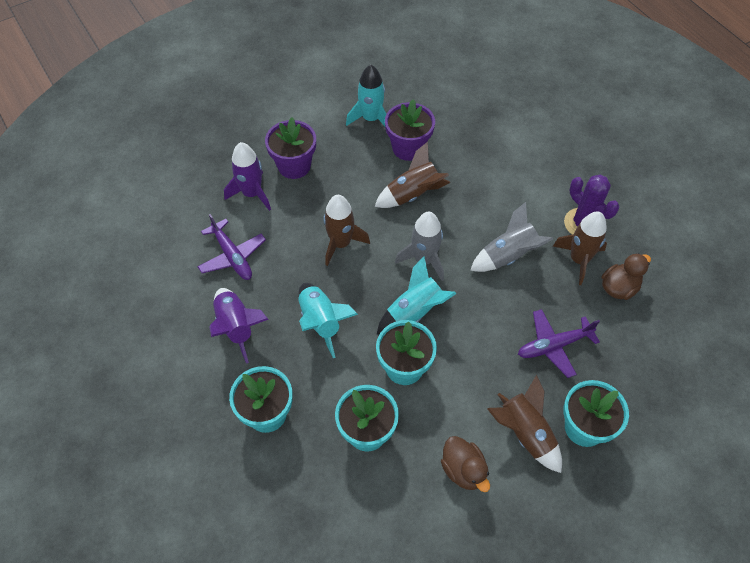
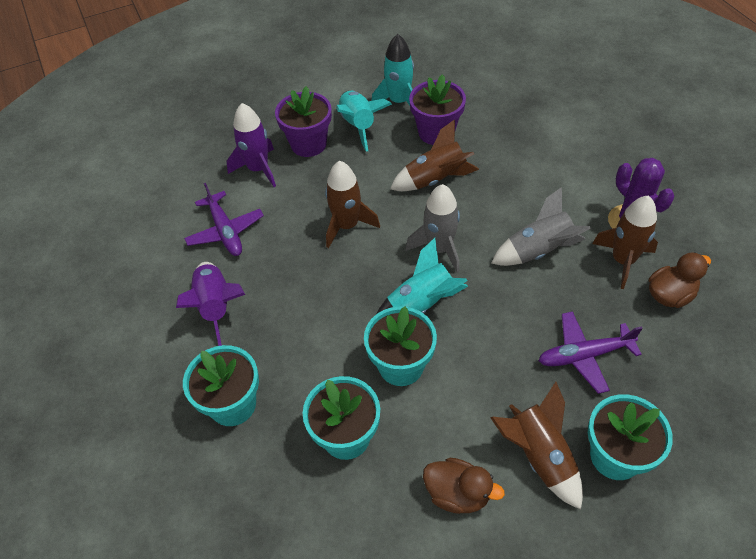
camera: 10 degrees right, 5 degrees down
turquoise rocket [298,283,358,358] -> turquoise rocket moved to [336,91,392,151]
brown duck [441,436,490,492] -> brown duck turned 45 degrees counterclockwise [423,458,505,514]

